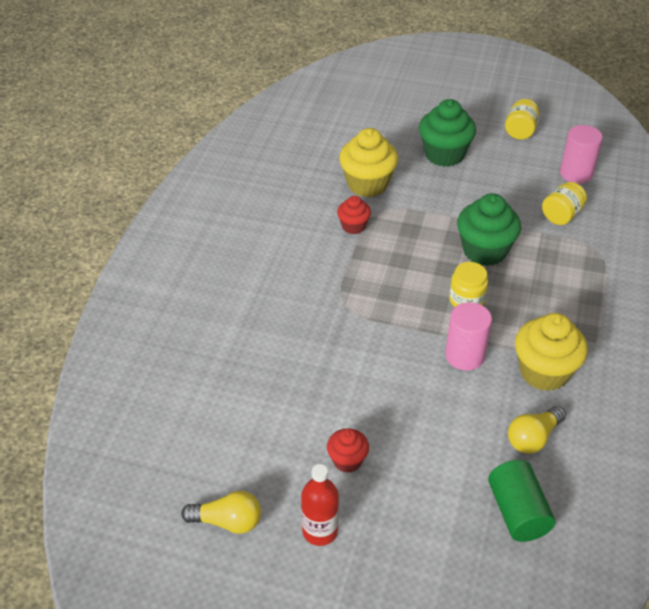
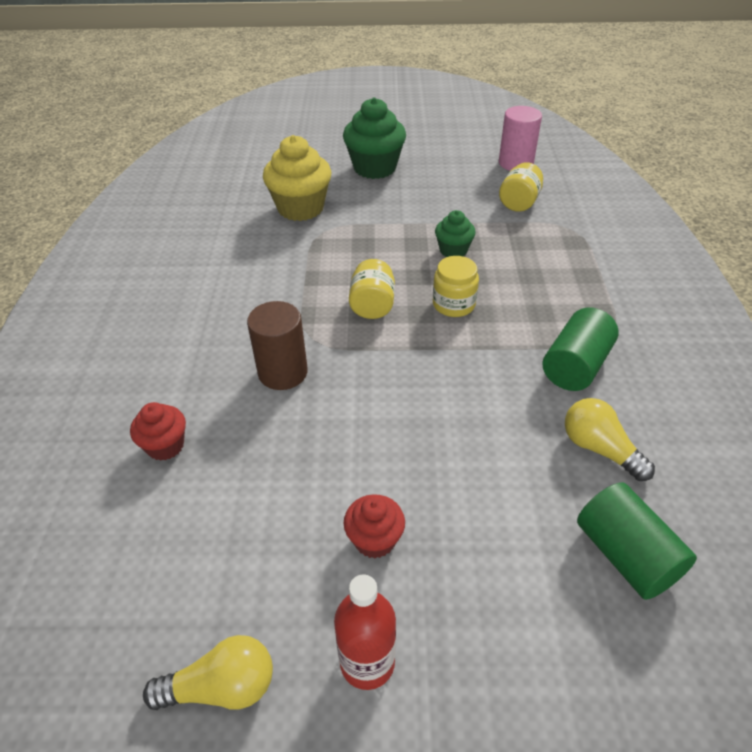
camera: 15 degrees left, 0 degrees up
red cupcake [337,196,371,234] -> red cupcake moved to [130,402,186,461]
pink cylinder [445,302,492,371] -> none
green cupcake [457,193,521,266] -> green cupcake [435,210,476,257], size x0.55
yellow jar [505,99,539,140] -> yellow jar moved to [349,259,395,319]
yellow light bulb [508,406,566,454] -> yellow light bulb turned 105 degrees clockwise [565,398,655,481]
yellow cupcake [515,313,588,391] -> green cylinder [543,308,619,391]
none -> brown cylinder [247,301,308,390]

